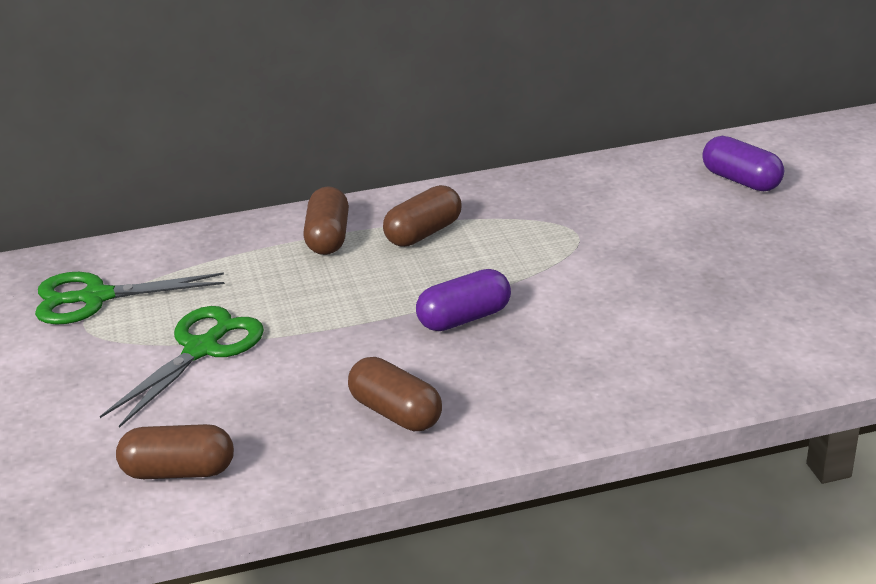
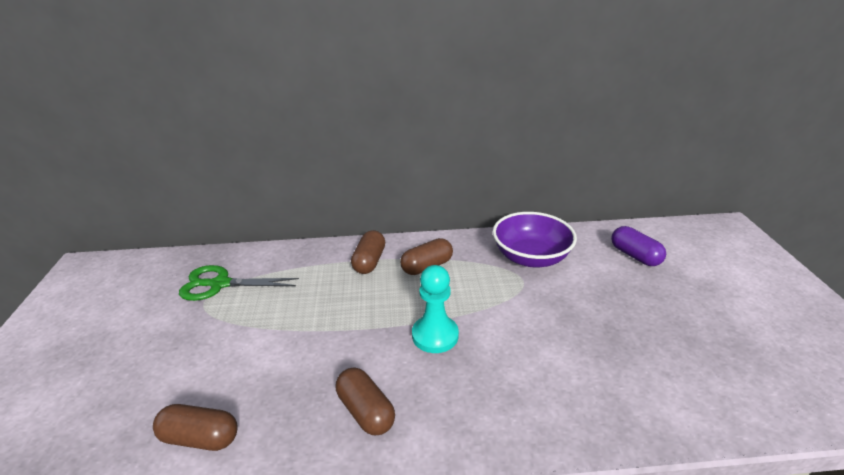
camera: 10 degrees right, 0 degrees up
green scissors [100,306,264,428] -> none
purple capsule [416,269,511,331] -> turquoise pawn [412,265,459,353]
none -> purple bowl [492,212,577,267]

